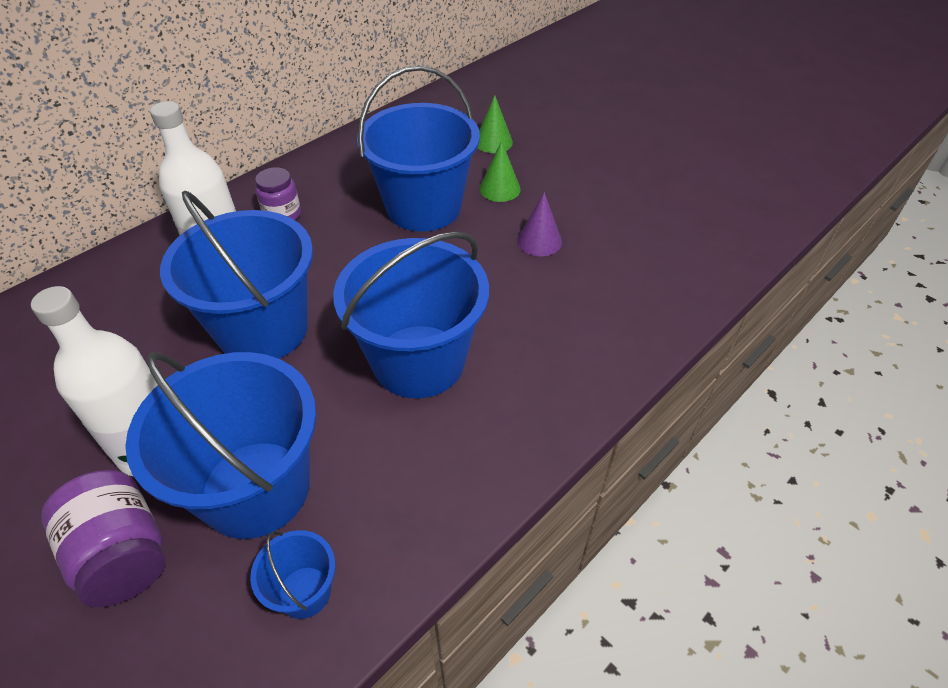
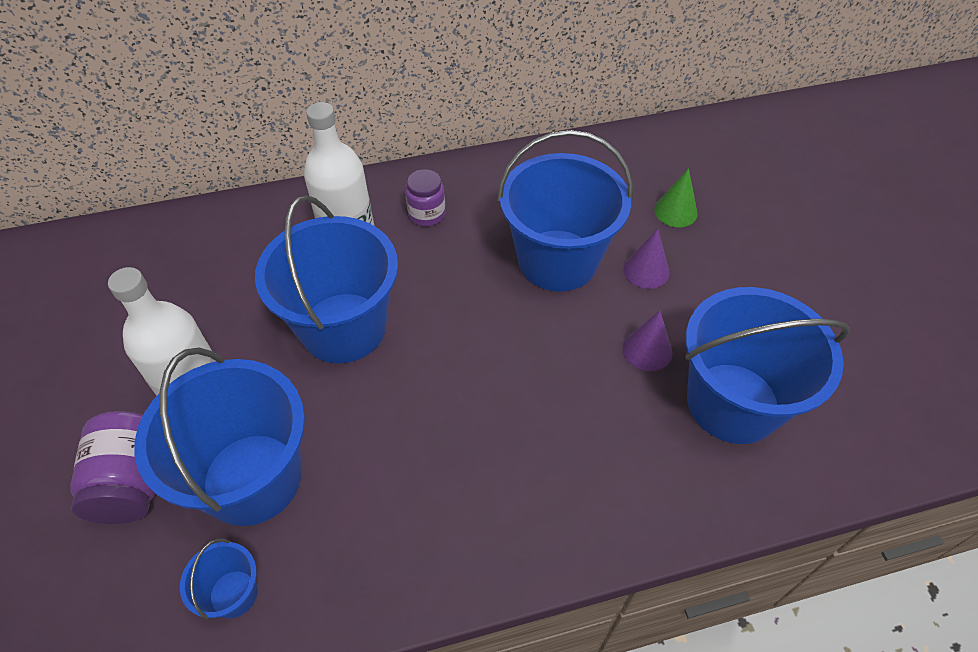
camera: 30 degrees right, 5 degrees up
blue bucket [333,231,489,398] -> blue bucket moved to [685,287,850,444]
green cone [479,140,521,202] -> purple cone [623,229,670,289]

